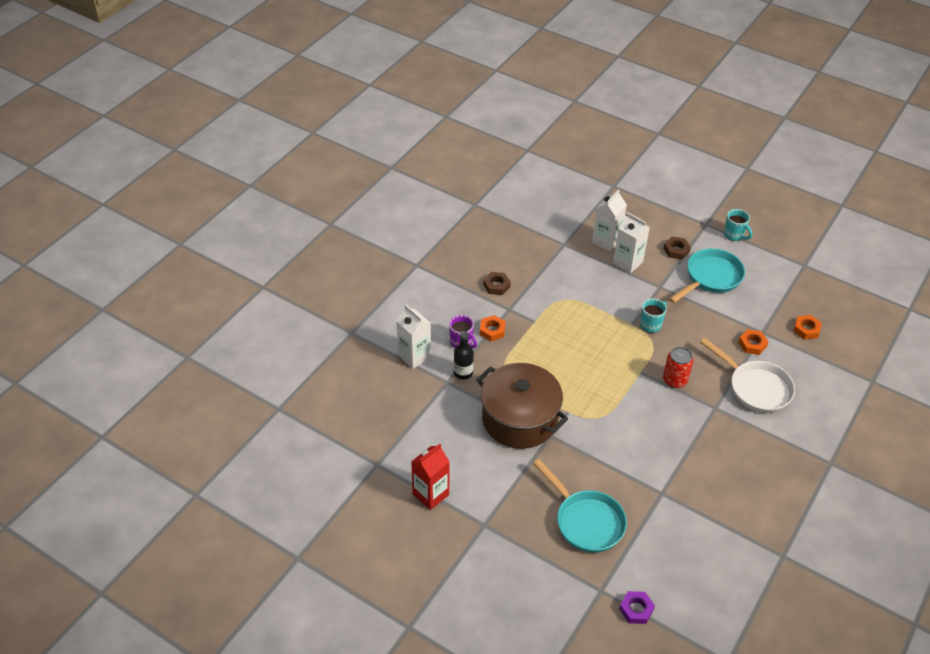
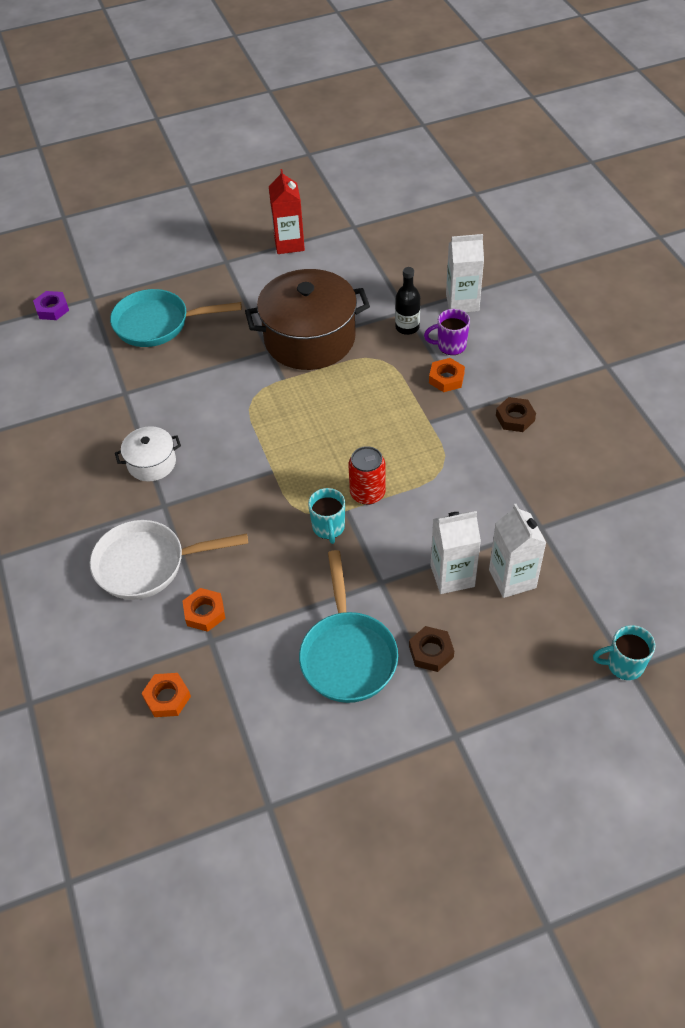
camera: 130 degrees right, 5 degrees up
red can [663,347,693,388] -> red can moved to [348,446,386,505]
turquoise mug [724,209,752,241] -> turquoise mug moved to [593,625,655,680]
none -> white pot [115,426,181,482]

